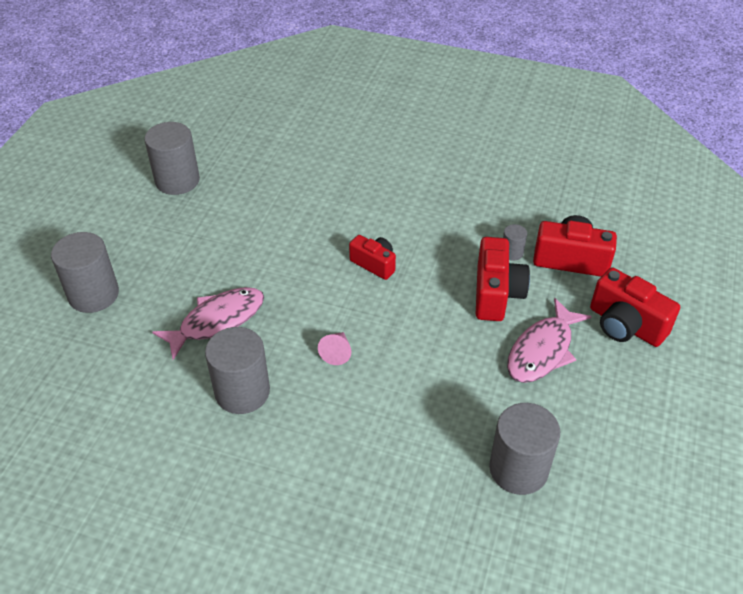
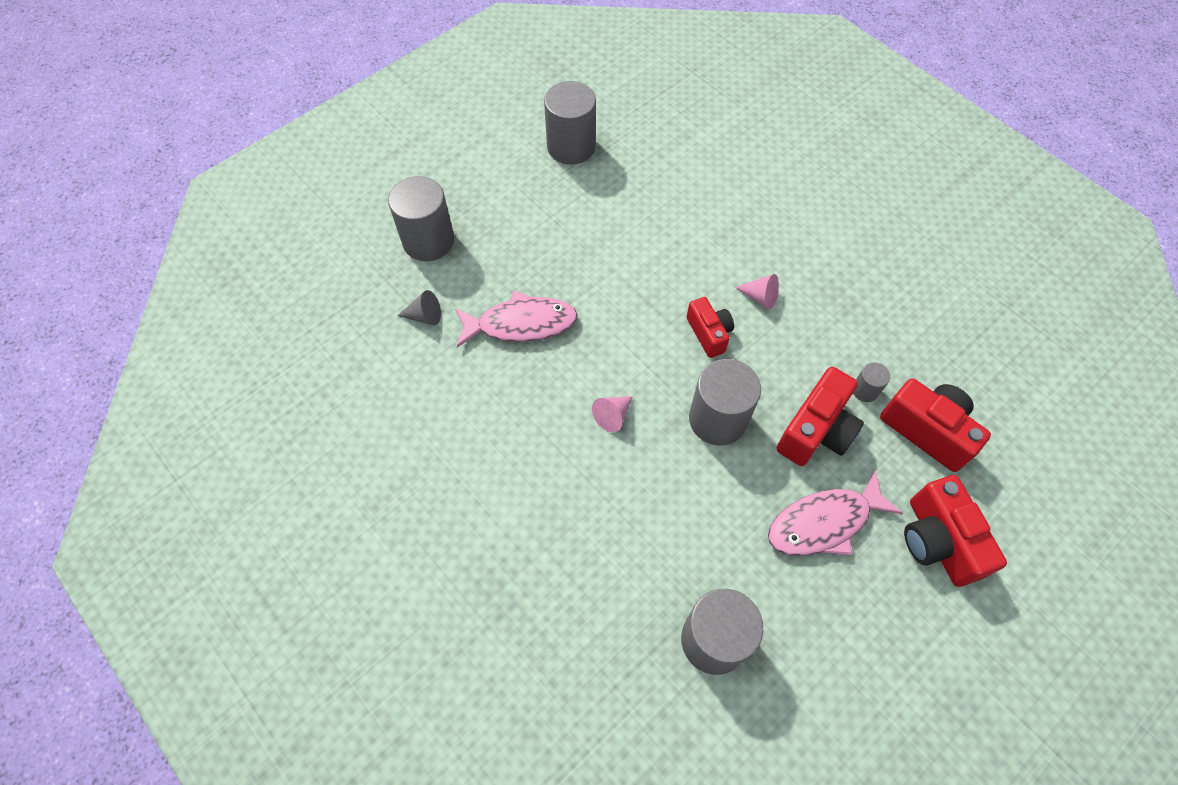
camera: 30 degrees right, 15 degrees up
grey cylinder [205,327,270,414] -> grey cylinder moved to [689,359,761,446]
none -> grey cone [397,290,441,325]
none -> pink cone [735,274,779,309]

